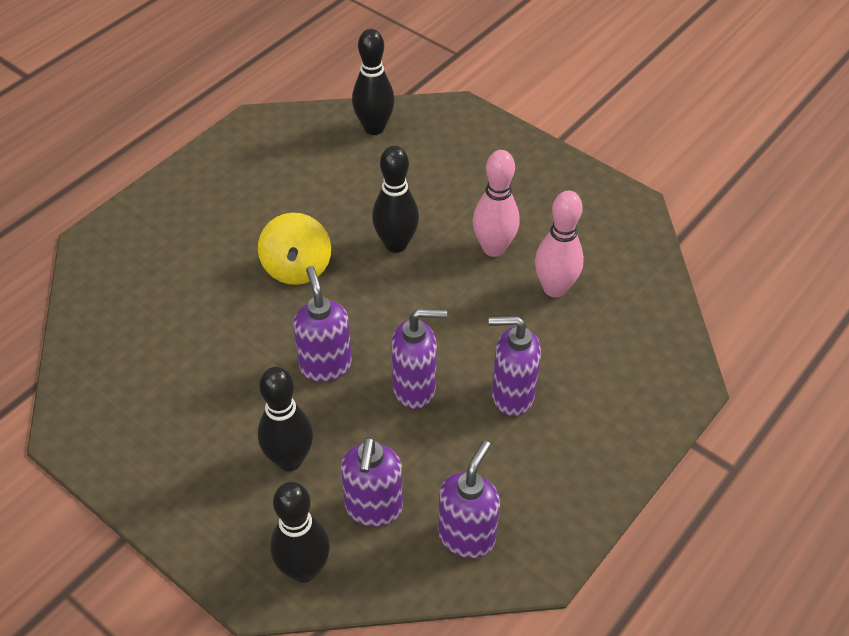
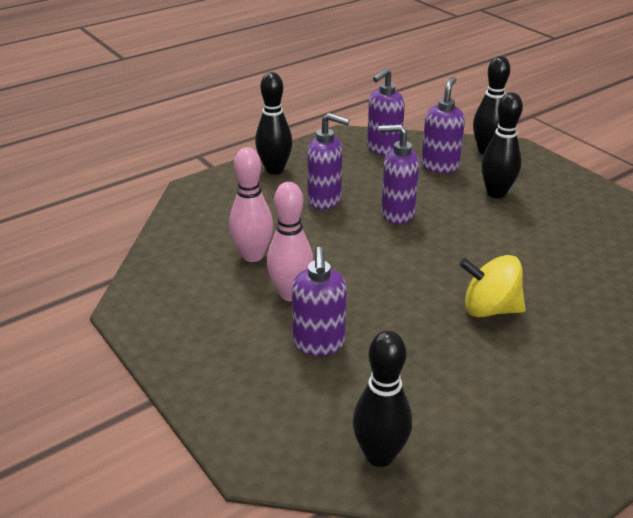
camera: 165 degrees left, 15 degrees down
yellow spinning top [258,213,331,285] -> yellow spinning top turned 90 degrees counterclockwise [459,255,526,317]
purple soap dispenser [293,266,352,382] -> purple soap dispenser moved to [292,247,347,356]
black bowling pin [372,146,419,253] -> black bowling pin moved to [255,72,293,175]

